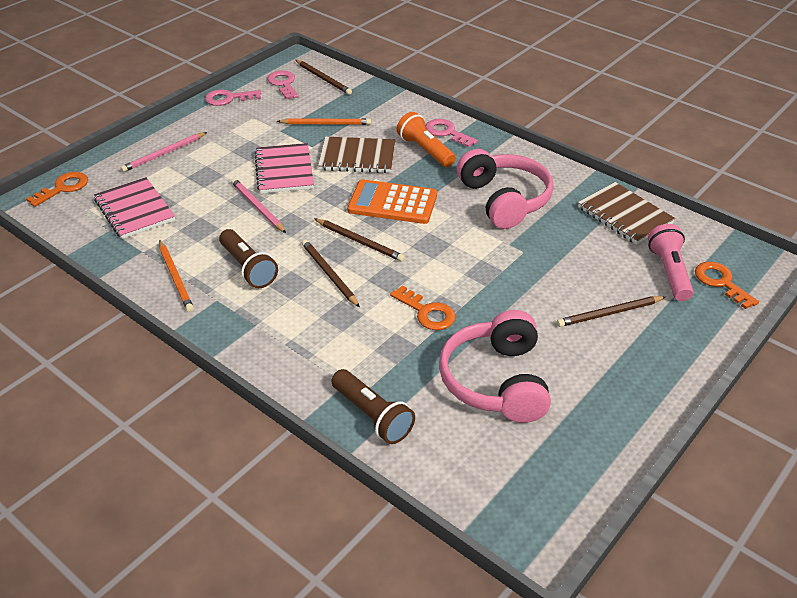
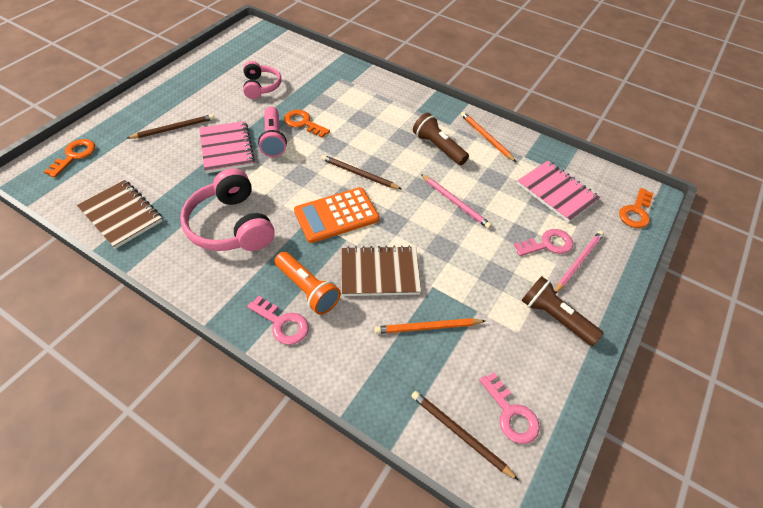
camera: 170 degrees right, 10 degrees up
pink key [205,89,261,106] -> pink key moved to [514,229,573,256]
pink notebook [254,143,314,194] -> pink notebook moved to [199,121,255,173]
brown pencil [302,239,360,308] -> none
brown flashlight [331,369,415,444] -> brown flashlight moved to [521,276,604,346]
orange calculator [347,179,437,224] -> orange calculator turned 150 degrees clockwise [294,187,380,243]
pink headphones [439,310,551,423] -> pink headphones [243,61,282,99], size x0.61
pink flashlight [648,224,694,301] -> pink flashlight moved to [258,107,287,157]
orange key [695,262,759,309] -> orange key turned 120 degrees counterclockwise [44,139,95,178]

